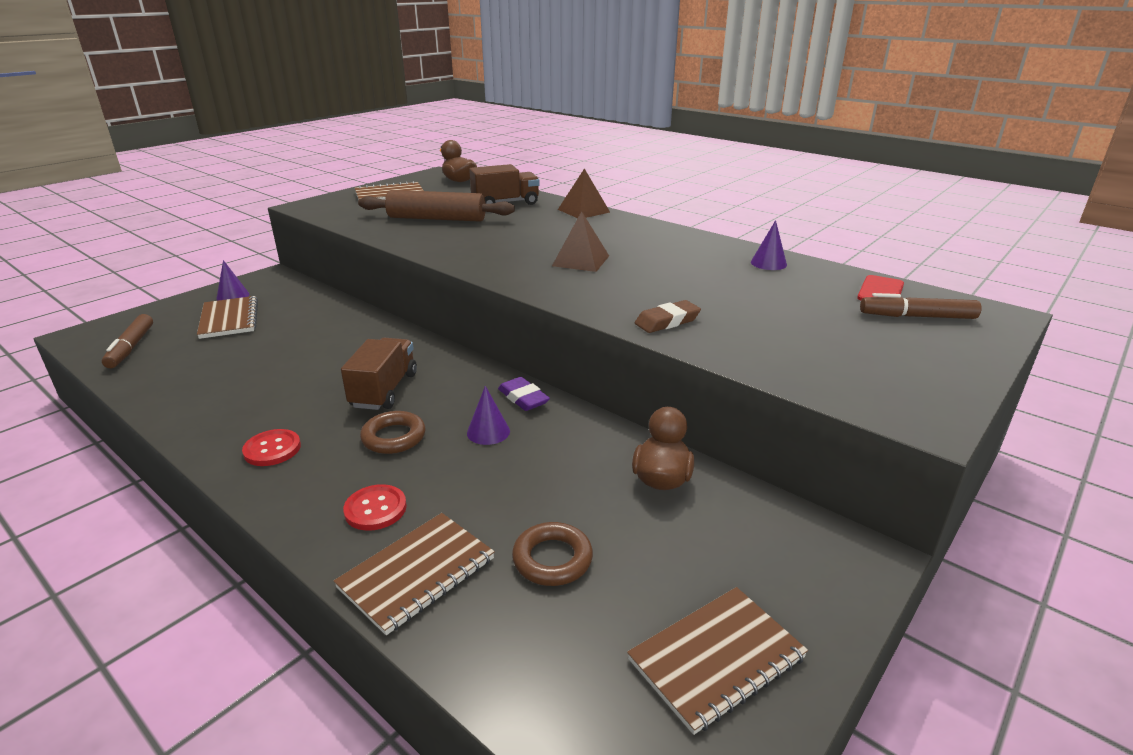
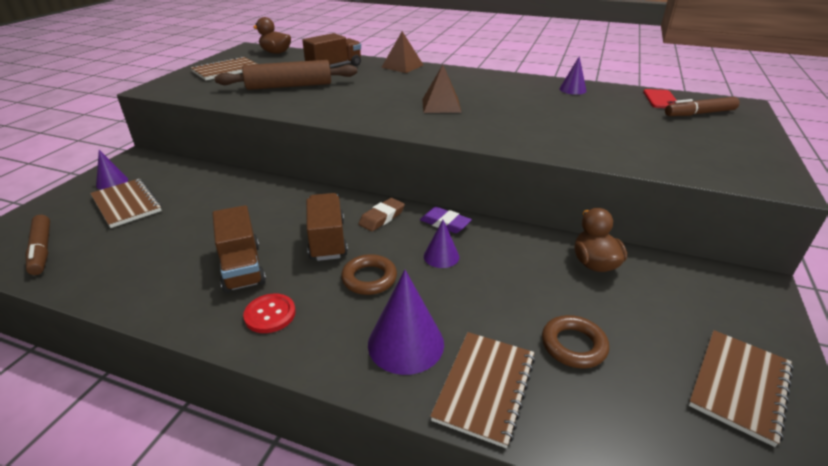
camera: 20 degrees left, 5 degrees up
red button [343,484,407,531] -> purple cone [368,270,444,375]
brown eraser [635,300,701,333] -> brown eraser moved to [359,198,405,231]
none -> brown truck [212,205,266,293]

